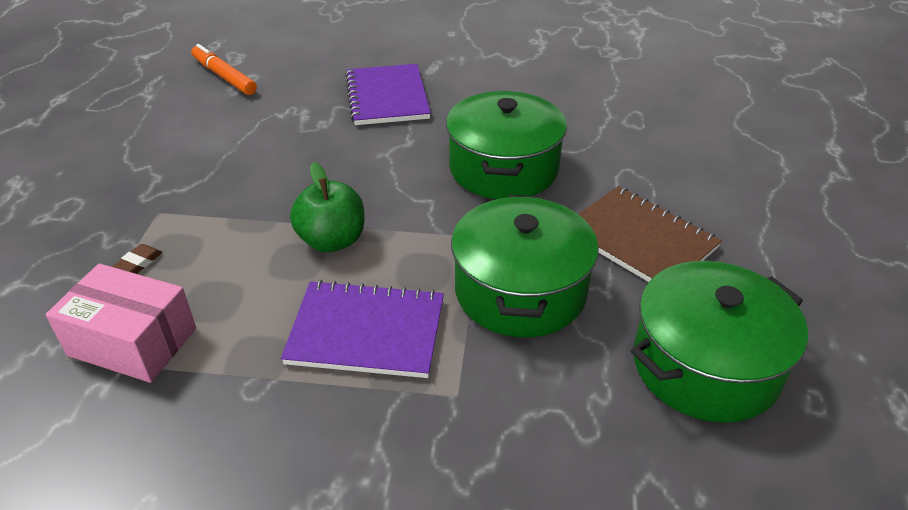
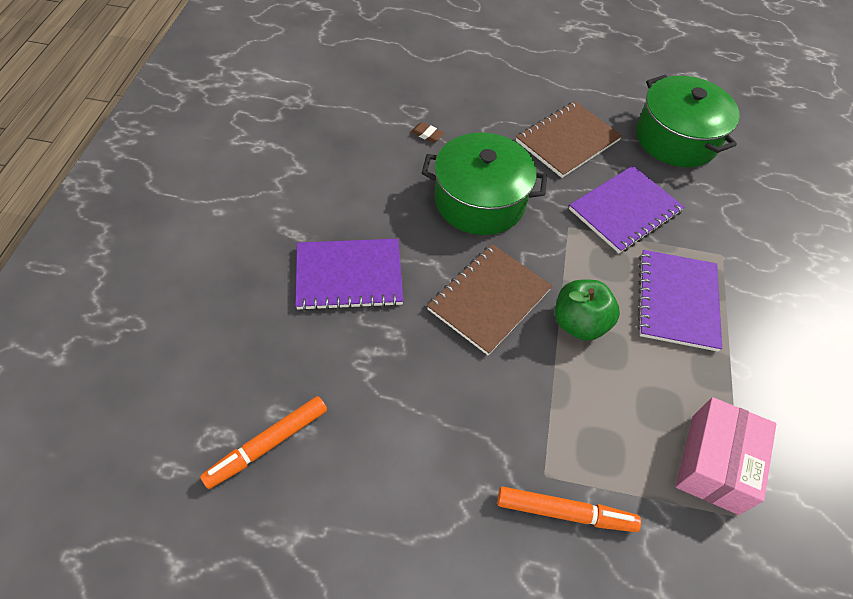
camera: 90 degrees left, 15 degrees up
brown eraser [112,244,162,274] -> brown eraser moved to [411,122,444,143]
green pot [451,195,599,337] -> purple notebook [569,166,684,253]
none -> brown notebook [427,244,552,355]
none -> orange marker [497,487,641,532]

